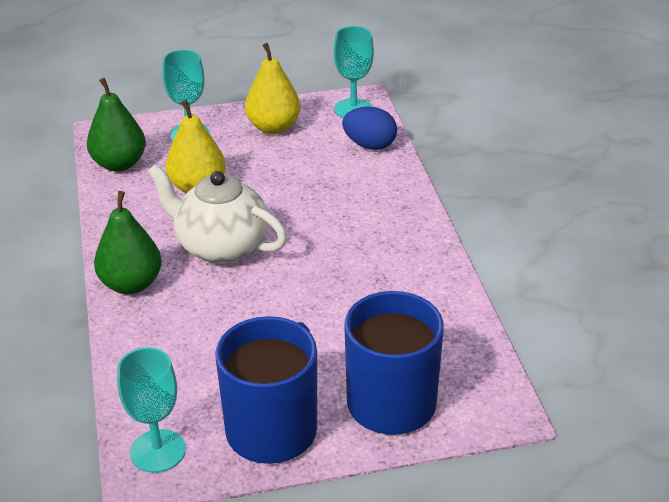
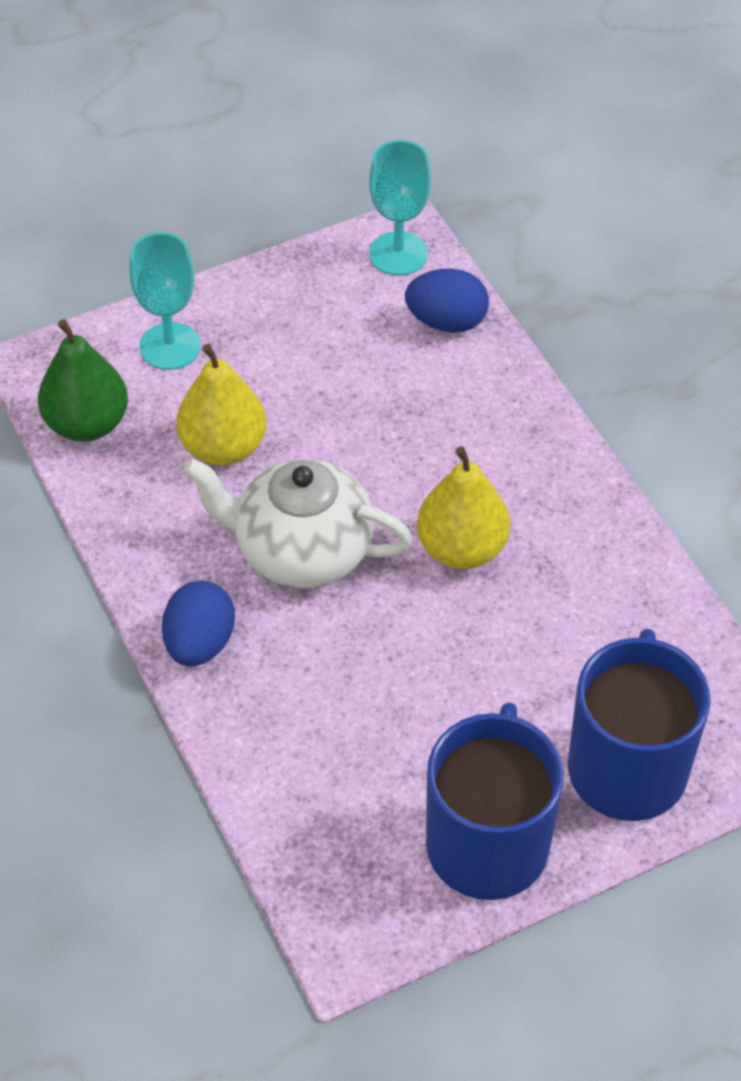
camera: 15 degrees left, 15 degrees up
green pear [94,191,162,294] -> blue egg [162,581,235,667]
turquoise goblet [117,347,186,473] -> none
yellow pear [245,43,301,134] -> yellow pear moved to [417,446,510,569]

